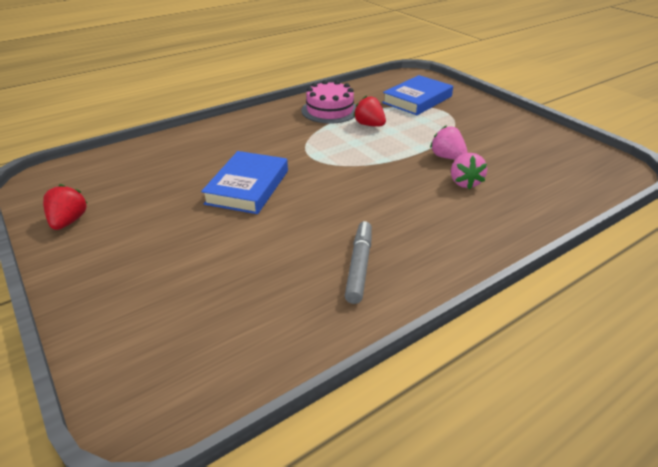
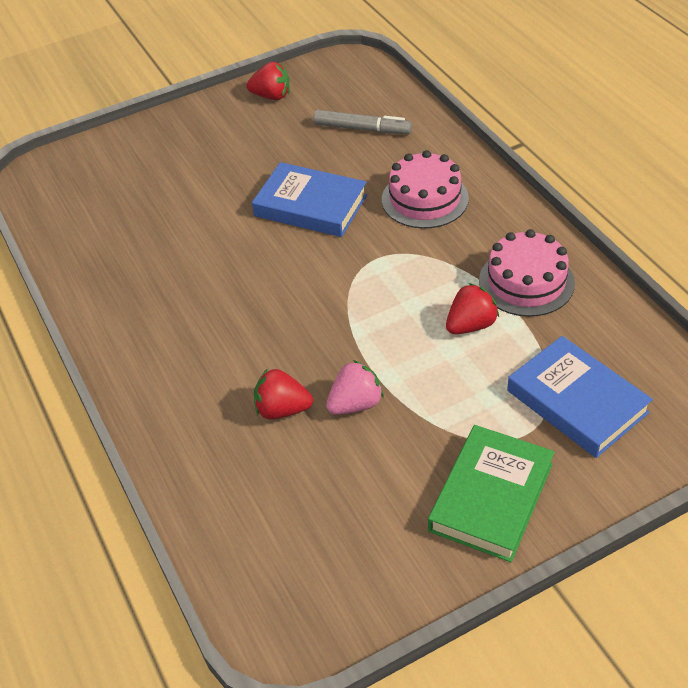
camera: 100 degrees right, 10 degrees up
grey marker [345,221,372,304] -> grey marker moved to [313,110,412,134]
pink strawberry [451,153,487,189] -> red strawberry [254,368,313,419]
none -> pink cake [382,150,469,229]
none -> green book [428,425,554,562]

